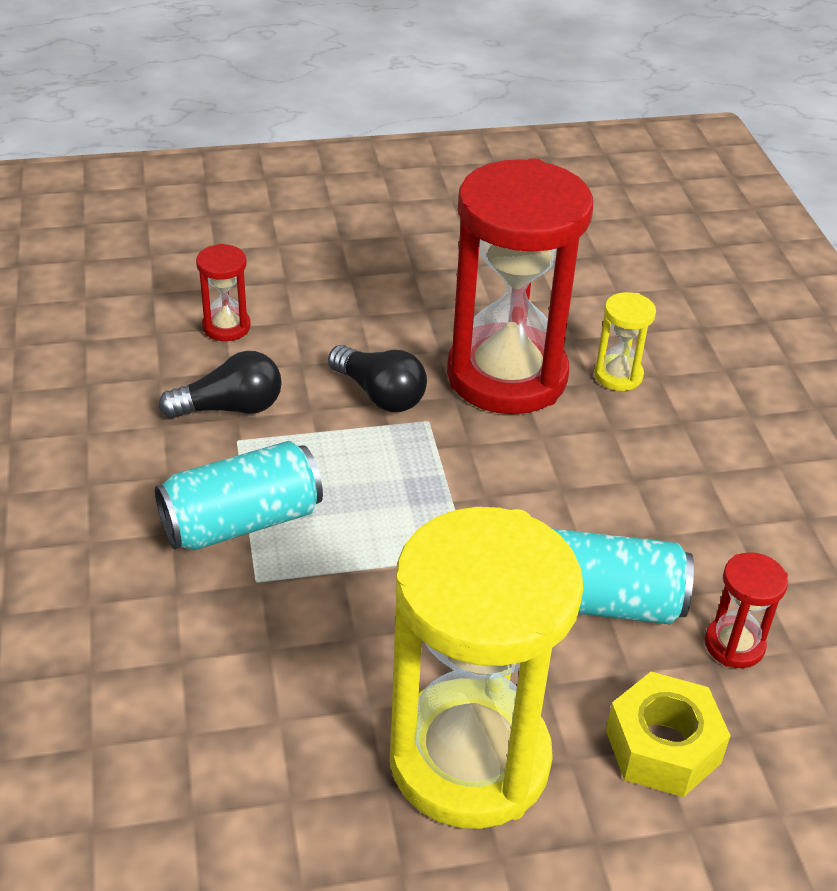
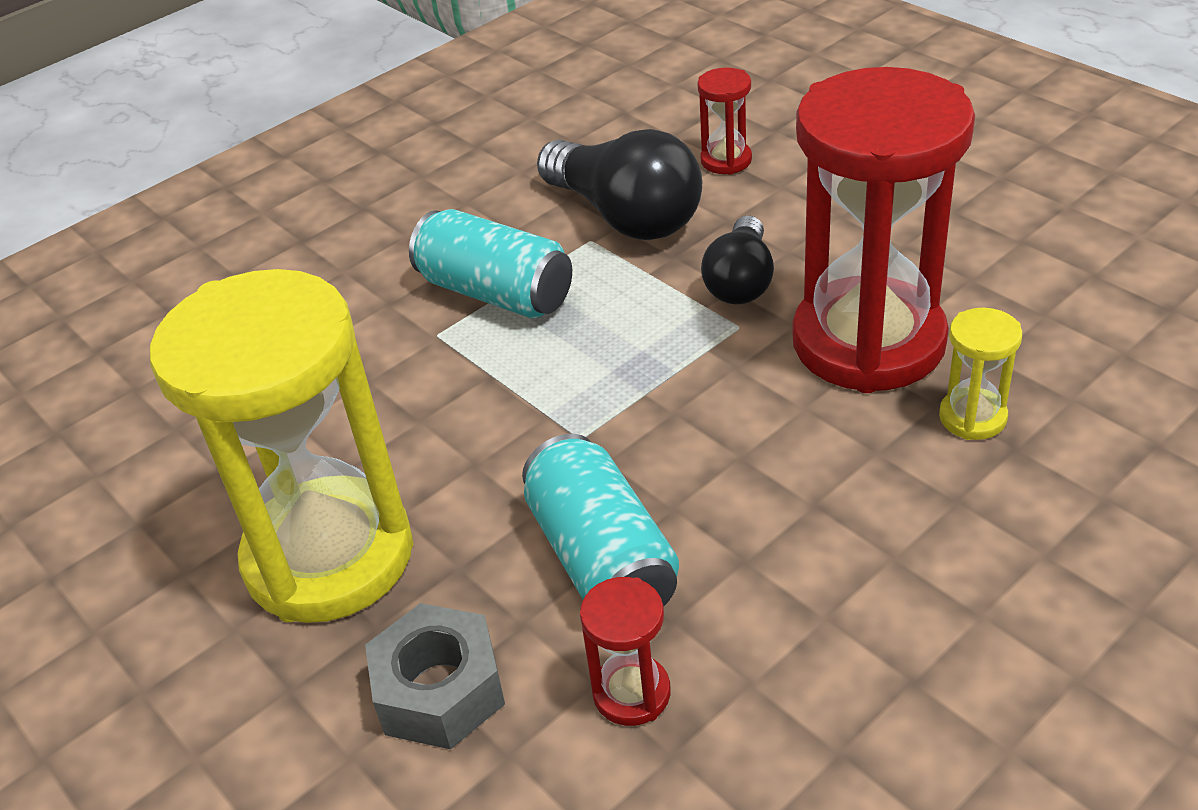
camera: 65 degrees right, 0 degrees up
black light bulb [158,351,282,418] -> black light bulb [537,129,702,240], size x1.61
yellow nut [606,672,731,797] -> grey nut [365,603,505,749]

